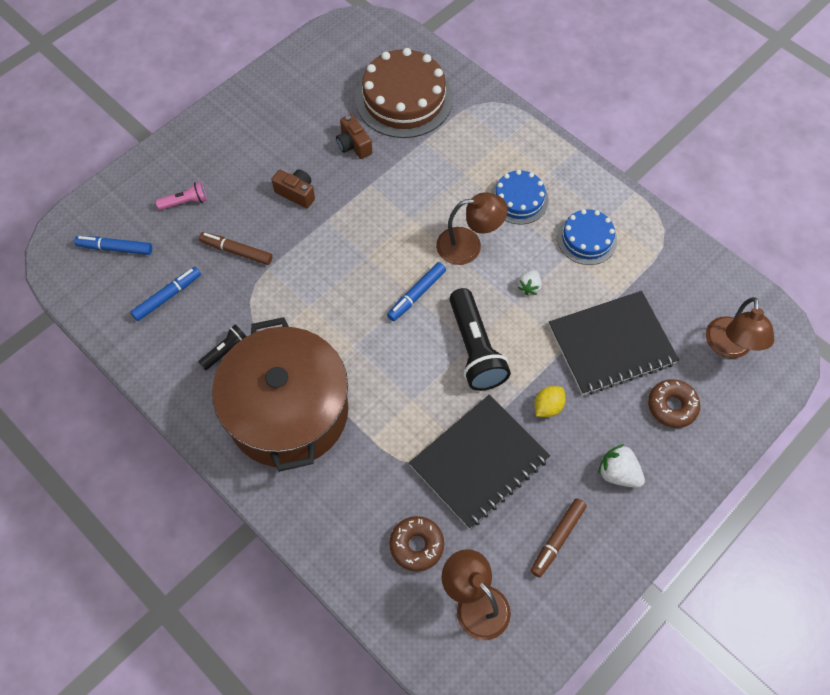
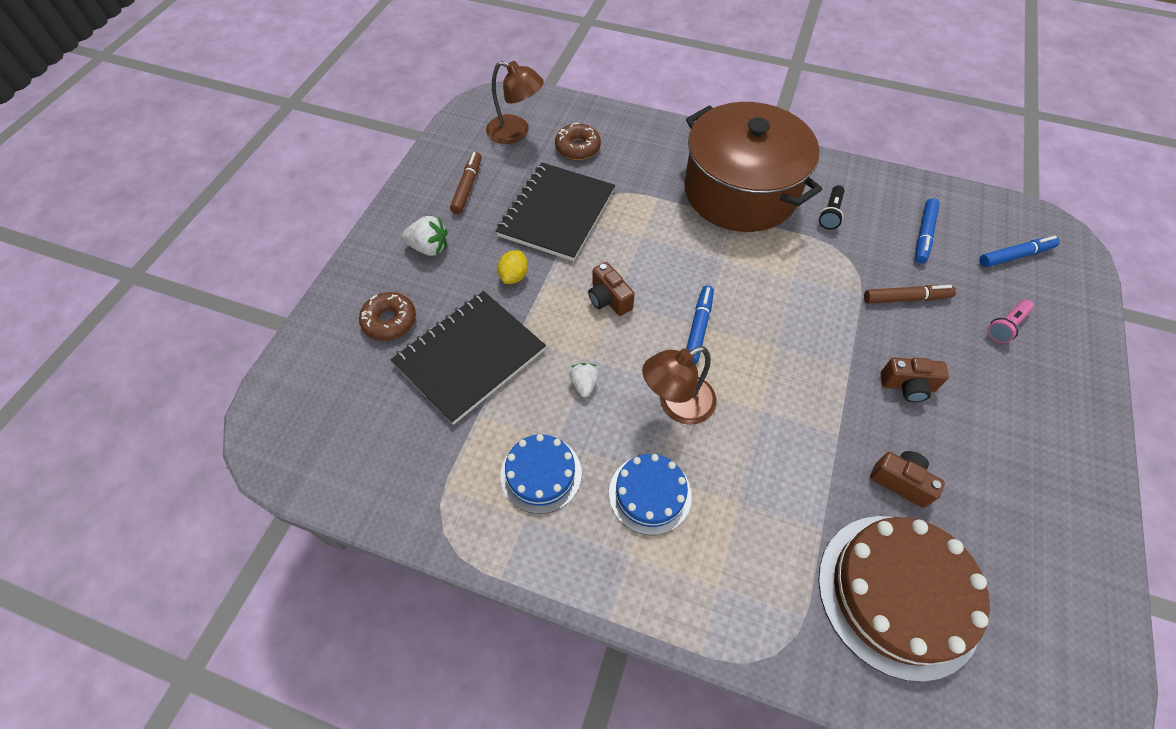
camera: 155 degrees right, 5 degrees down
black flashlight [449,288,511,391] -> brown camera [588,262,635,316]
brown lamp [706,297,775,358] -> none

